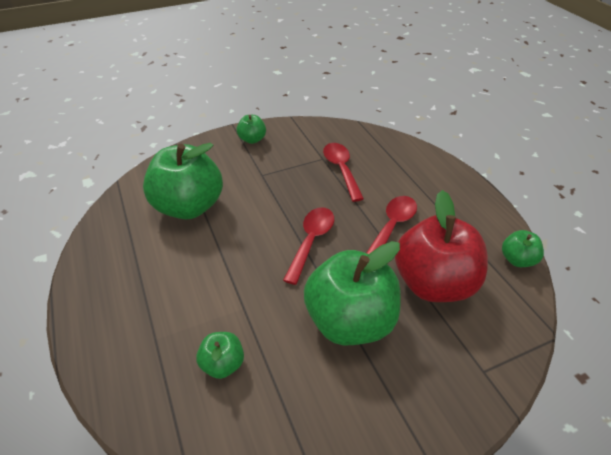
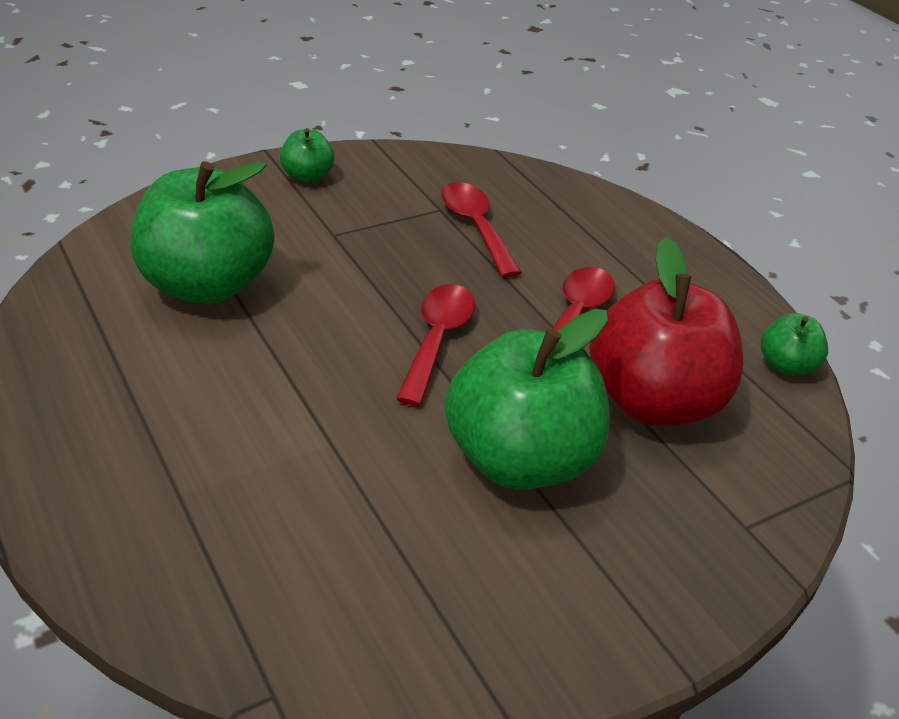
camera: 10 degrees left, 5 degrees down
green apple [196,332,244,379] -> none

